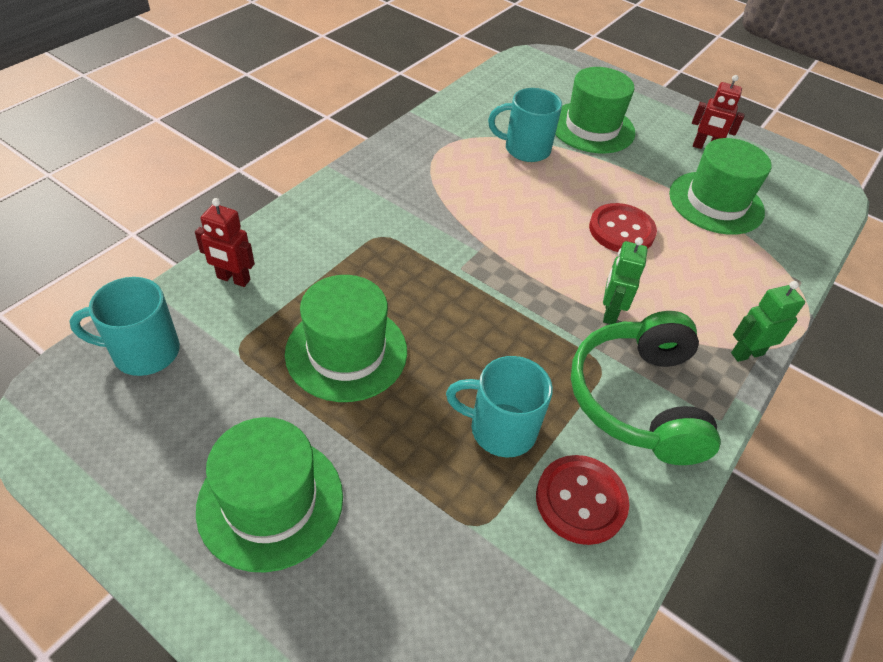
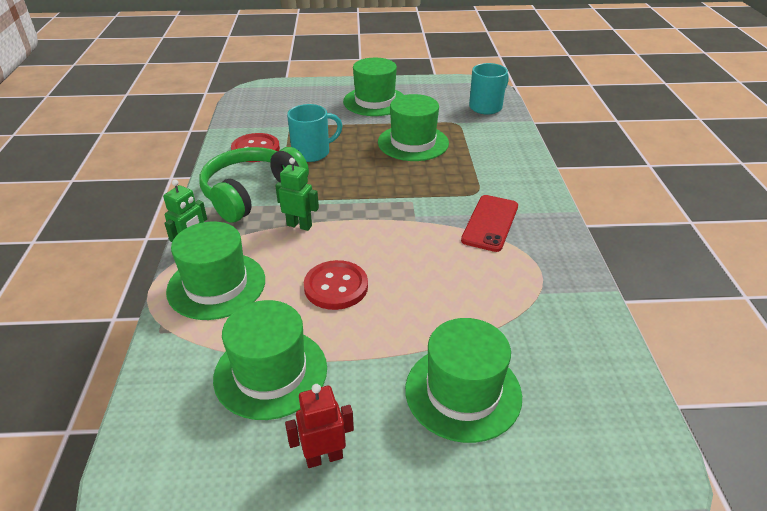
camera: 145 degrees right, 10 degrees down
red robot [195,198,255,287] -> none
turquoise mug [488,88,562,162] -> none
green headphones [571,311,721,465] -> green headphones turned 105 degrees counterclockwise [199,147,309,223]
green robot [603,237,648,324] -> green robot turned 45 degrees counterclockwise [275,158,319,231]
none -> green hat [166,221,265,320]
none -> red phone [461,195,518,252]

